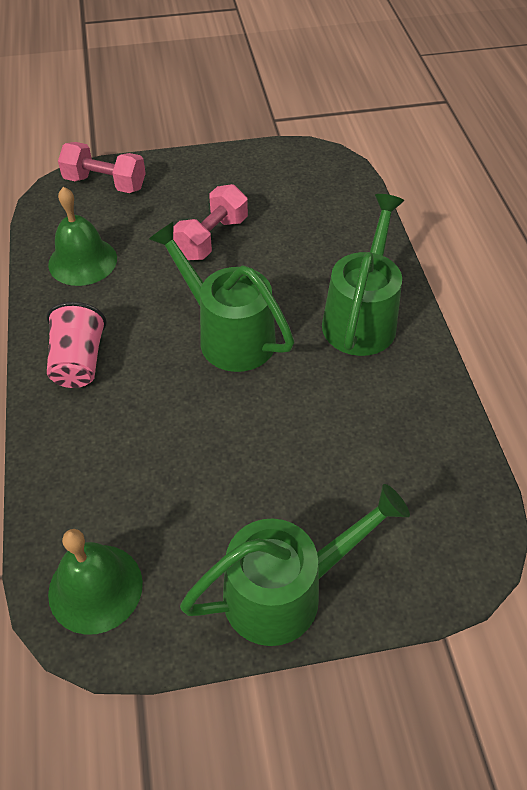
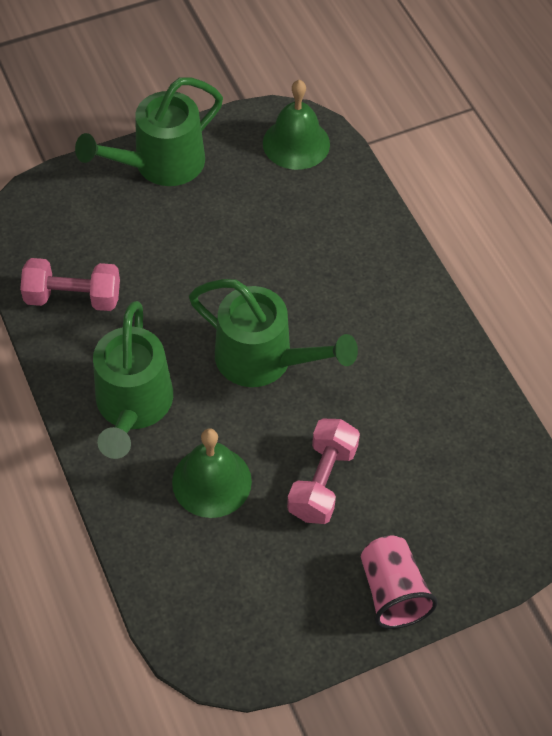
camera: 165 degrees right, 5 degrees up
pink cup [47,302,107,388] -> pink cup moved to [361,536,438,629]
green bell [48,187,117,286] -> green bell moved to [172,429,252,518]
pink dumbbell [58,142,146,193] -> pink dumbbell moved to [20,258,120,311]

